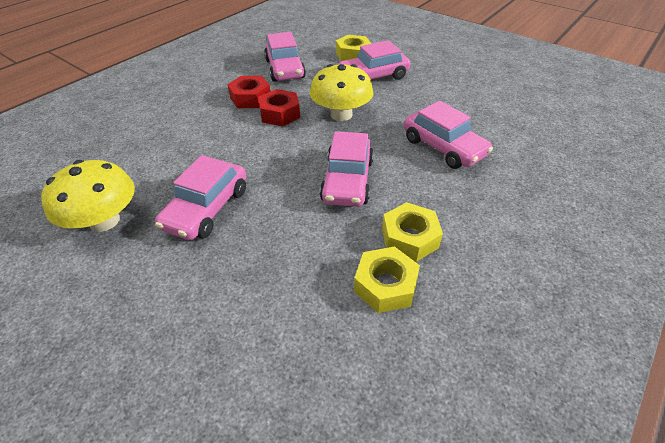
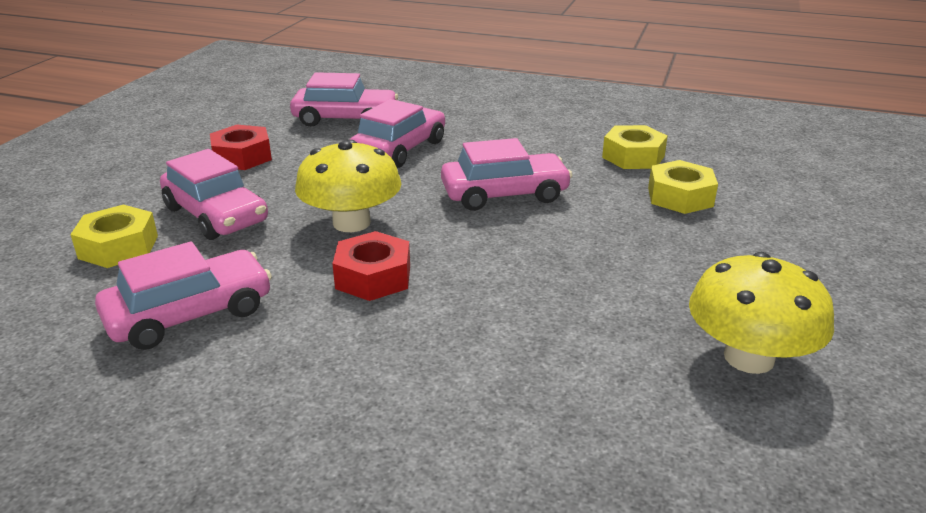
camera: 110 degrees left, 15 degrees down
pink car [155,155,246,240] -> pink car moved to [290,72,398,127]
red nut [228,76,270,108] -> red nut moved to [210,125,272,170]
yellow nut [382,202,443,262] -> yellow nut moved to [648,160,718,214]

